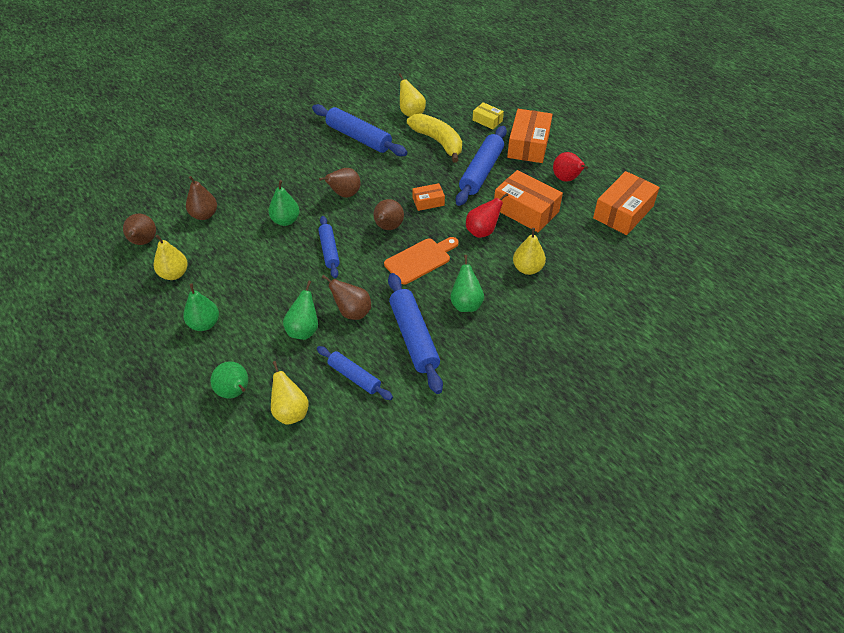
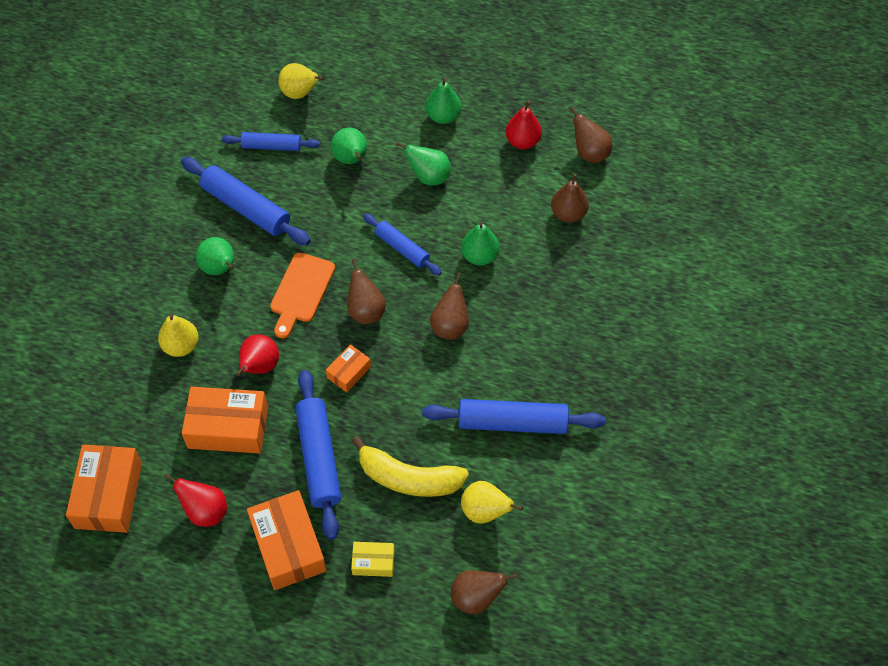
camera: 145 degrees right, 10 degrees up
yellow pear [154,235,188,280] -> red pear [505,101,542,149]
green pear [211,361,248,399] -> green pear moved to [396,142,451,185]
brown pear [322,275,371,320] -> brown pear moved to [451,570,518,614]

